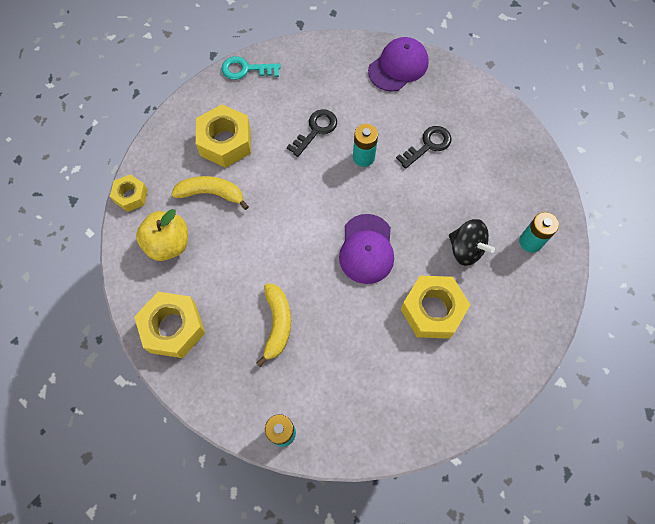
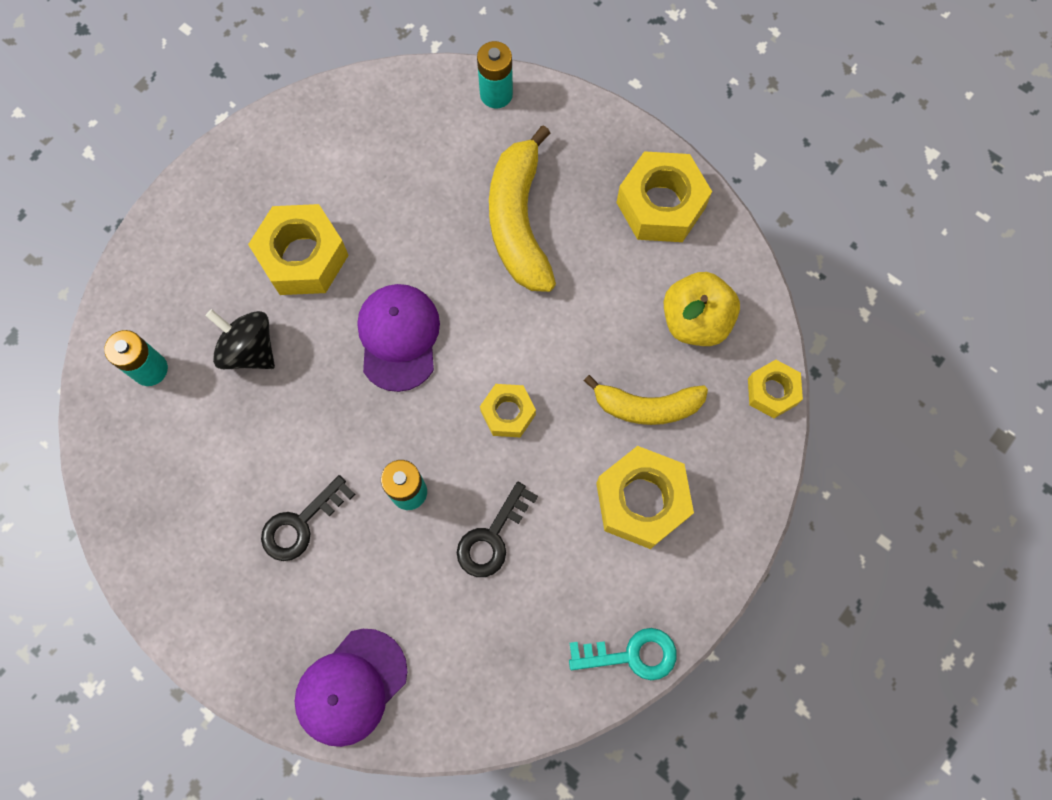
camera: 175 degrees right, 5 degrees up
yellow banana [257,283,291,367] -> yellow banana [489,125,556,292], size x1.51
none -> yellow nut [480,384,536,437]

